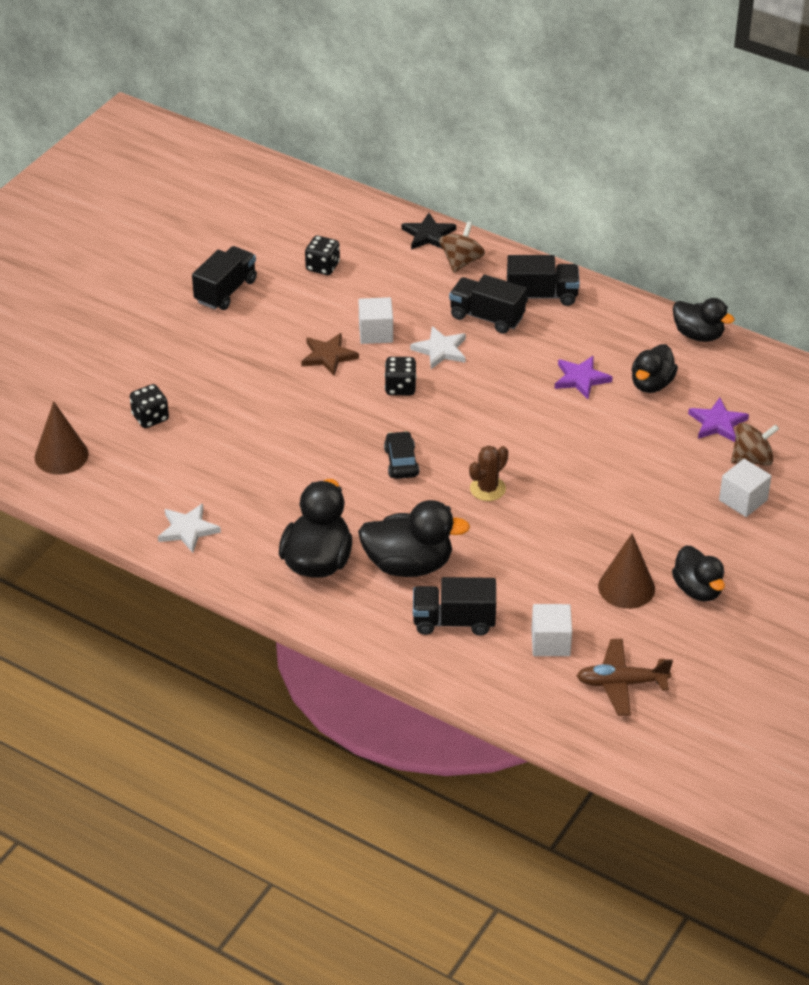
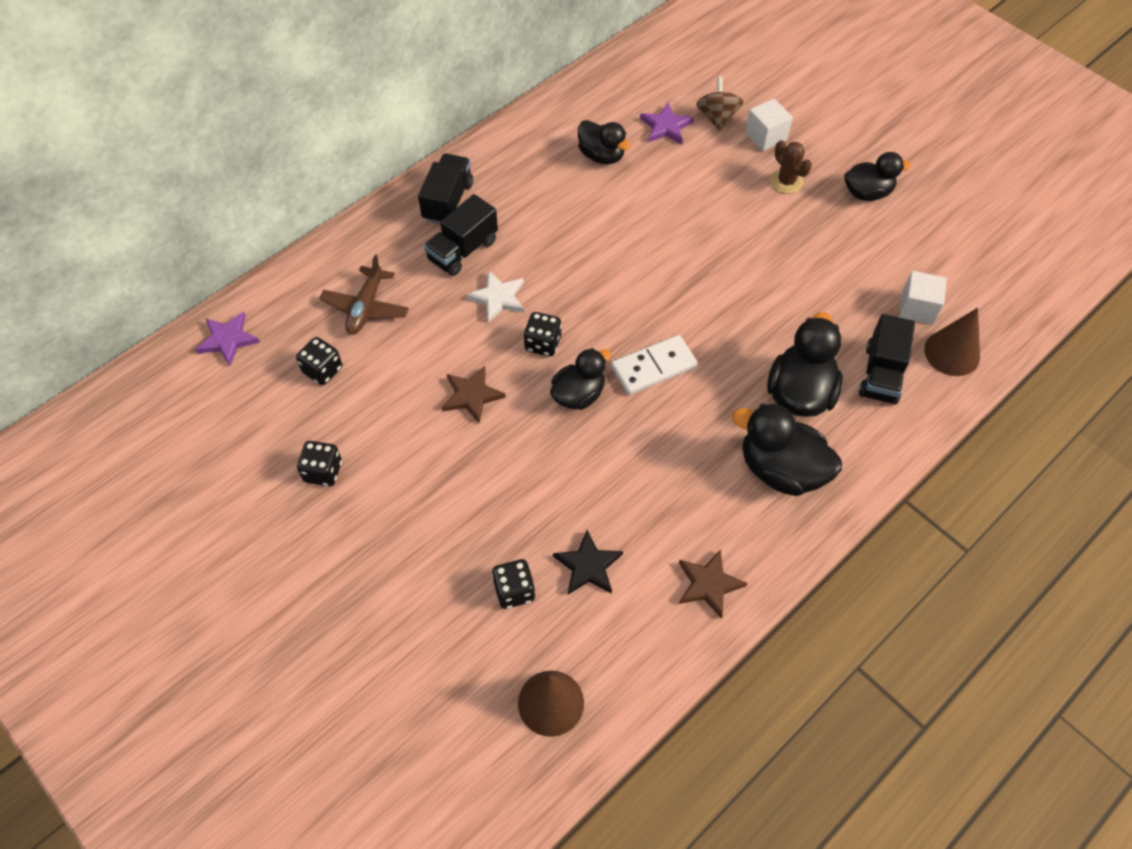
camera: 75 degrees left, 15 degrees up
white star [158,503,221,553] -> brown star [679,549,747,619]
black truck [192,246,257,310] -> black dice [297,441,342,486]
white cube [359,297,393,344] -> none
black car [384,431,419,479] -> white domino [611,335,697,395]
black star [401,213,456,250] -> black star moved to [553,530,623,595]
brown spinning top [439,221,485,273] -> none
brown cactus [469,445,508,501] -> brown cactus moved to [771,140,812,194]
purple star [555,356,612,399] -> purple star moved to [195,312,260,366]
brown plane [577,639,673,716] -> brown plane moved to [319,254,409,335]
brown cone [598,533,655,609] -> brown cone moved to [924,308,980,376]
black duck [673,298,735,342] -> black duck moved to [550,348,611,410]

